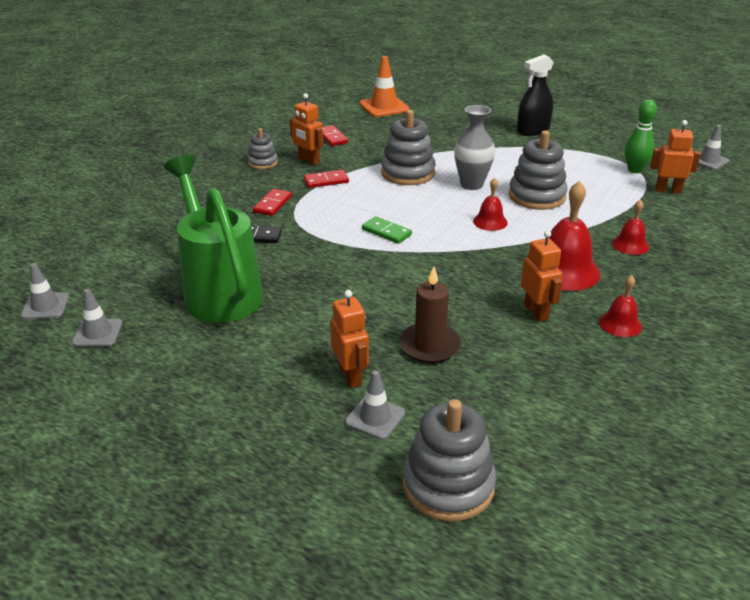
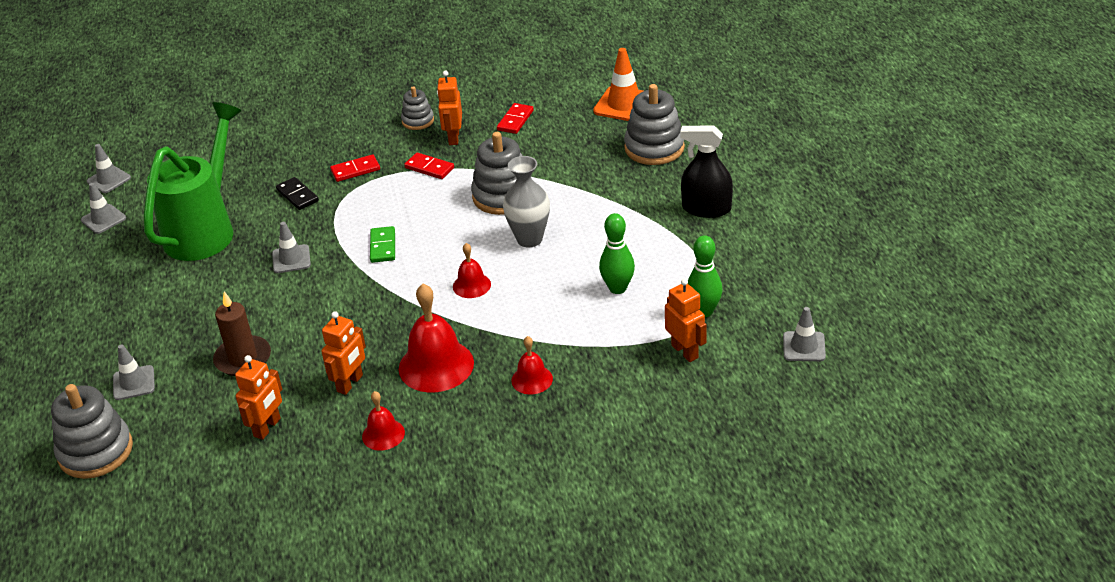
camera: 50 degrees right, 5 degrees up
orange robot [330,290,369,388] -> orange robot moved to [235,355,282,440]
grey stacking toy [509,130,568,210] -> grey stacking toy moved to [624,84,685,165]
none -> grey traffic cone [272,222,311,273]
none -> green bowling pin [599,213,635,294]

